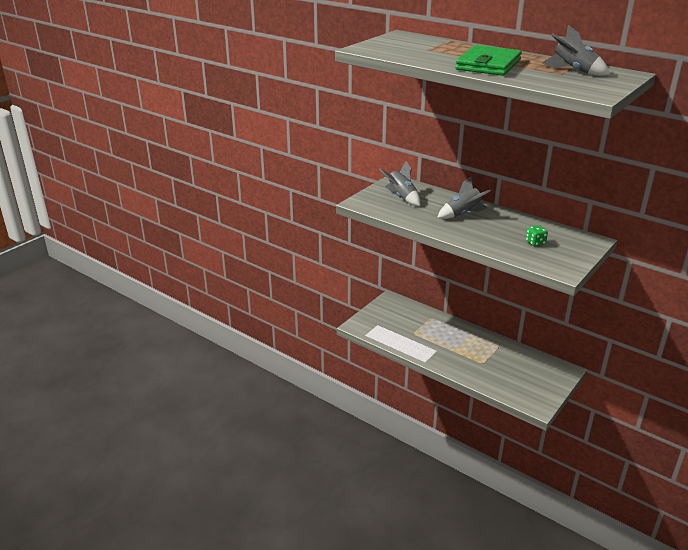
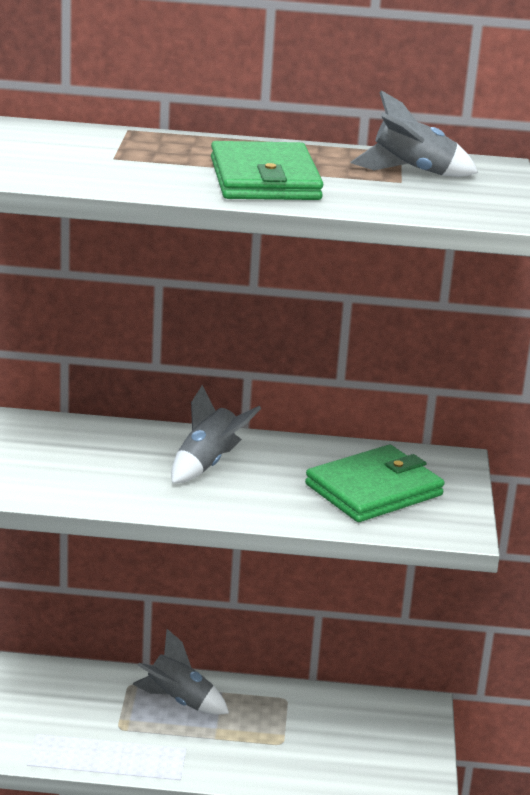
camera: 35 degrees left, 5 degrees down
grey rocket [379,161,421,206] -> grey rocket moved to [133,629,229,715]
green dice [526,225,548,246] -> green wallet [305,445,444,522]

